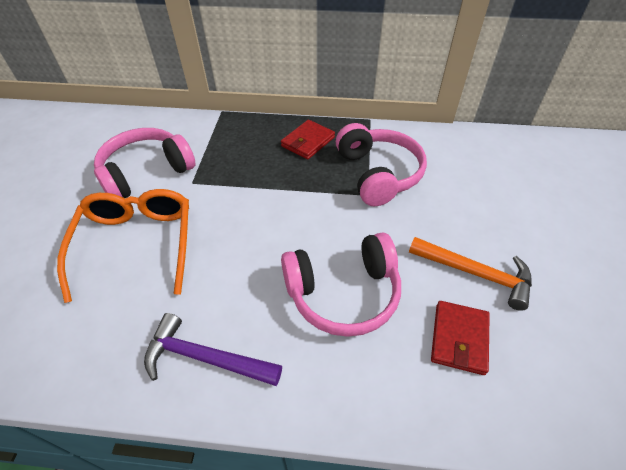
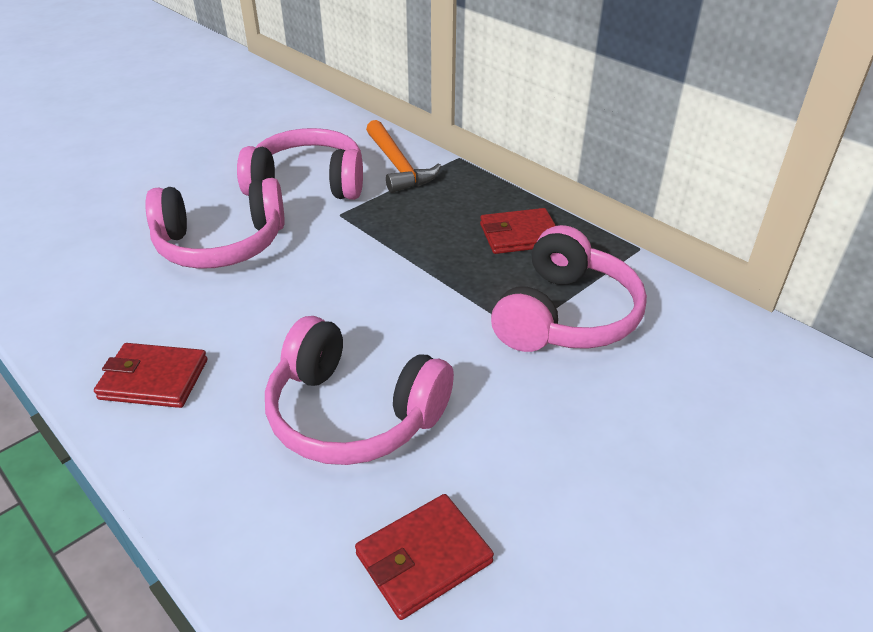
camera: 40 degrees right, 10 degrees down
orange glasses [57,189,189,303] -> pink headphones [145,178,285,269]
purple hammer [144,313,282,386] -> red wallet [94,343,207,408]
orange hammer [409,237,532,311] -> orange hammer moved to [366,120,442,193]

